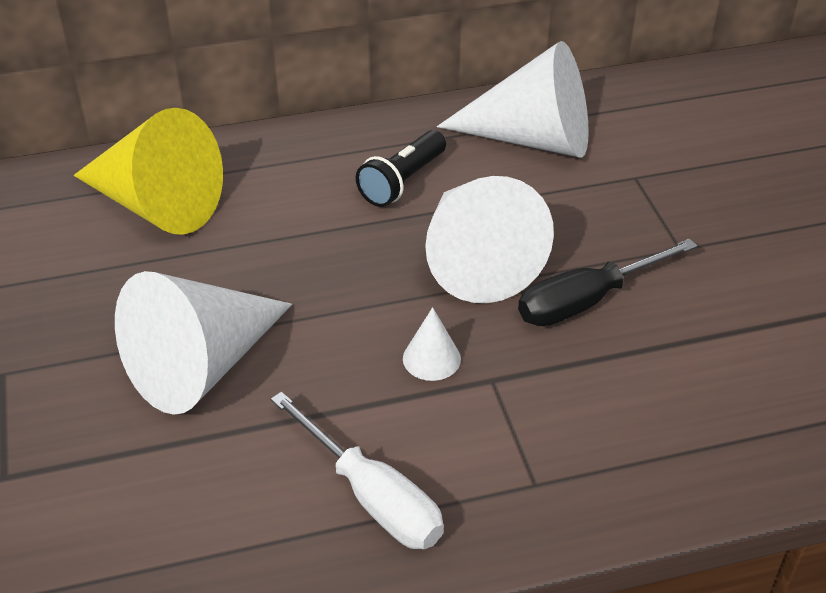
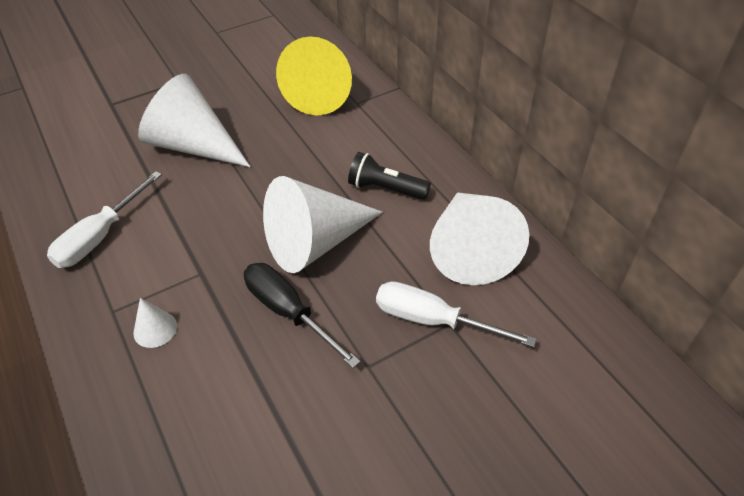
camera: 75 degrees right, 5 degrees up
white cone [403,307,461,381] -> white cone moved to [133,298,177,348]
none -> white screwdriver [376,281,537,347]

